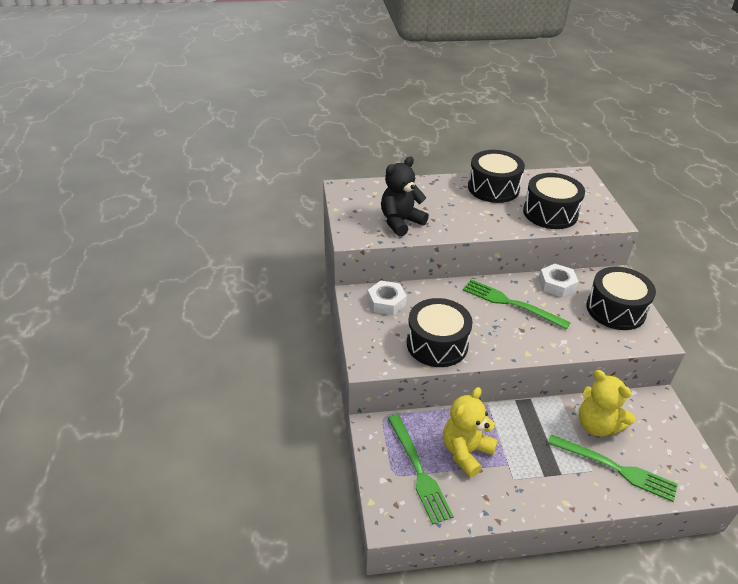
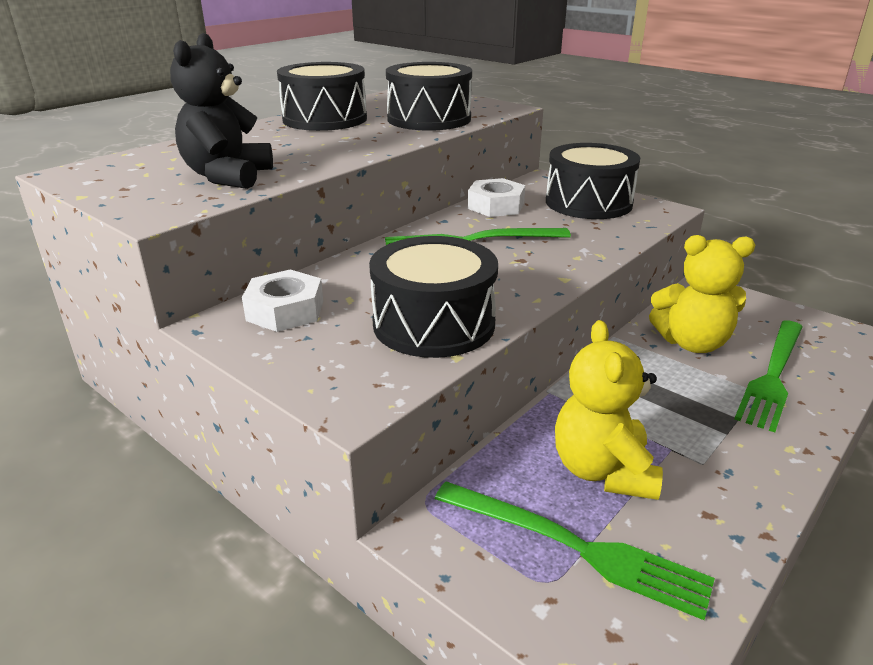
camera: 40 degrees left, 10 degrees down
green fork [548,434,678,502] -> green fork turned 135 degrees clockwise [734,320,803,432]

